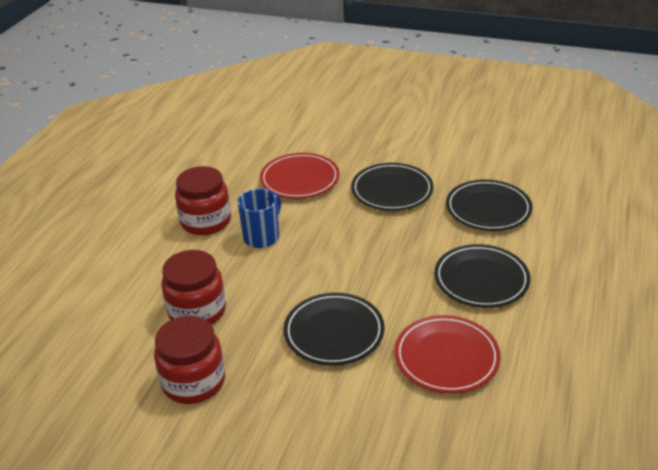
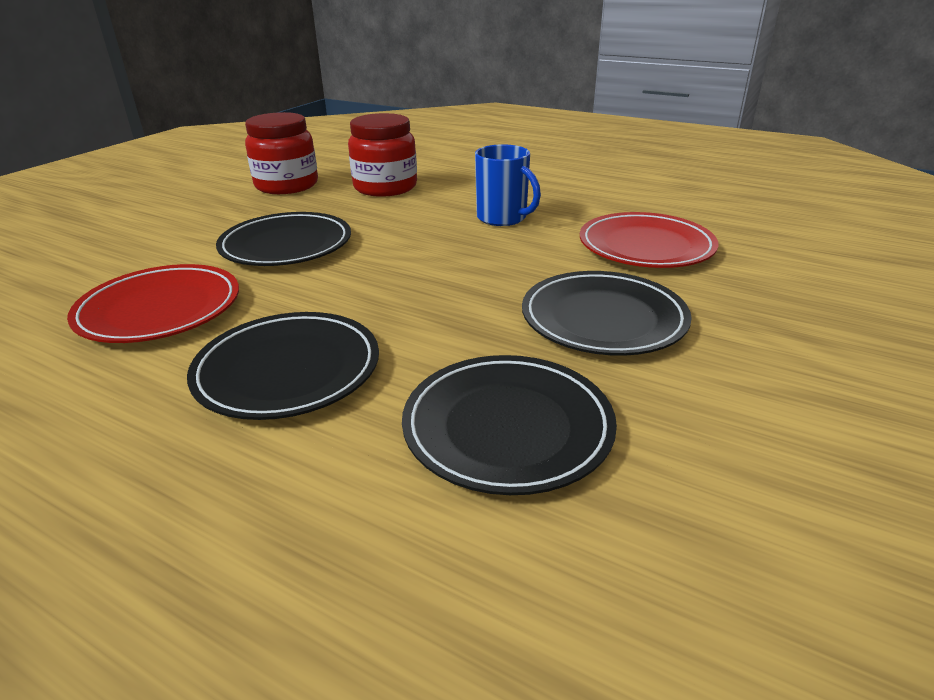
camera: 100 degrees right, 5 degrees down
red jar [175,166,231,235] -> none

